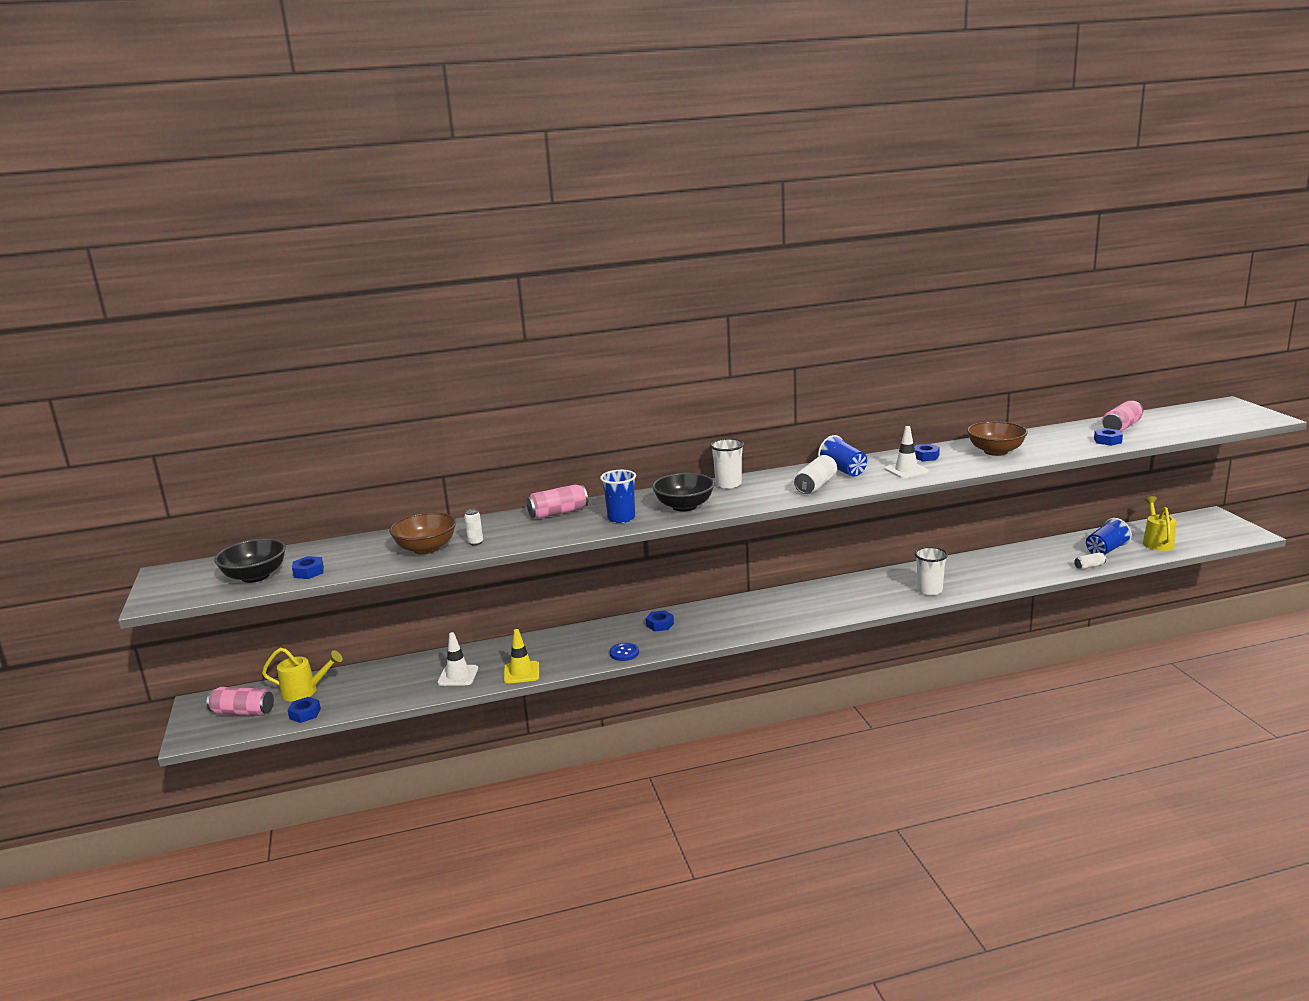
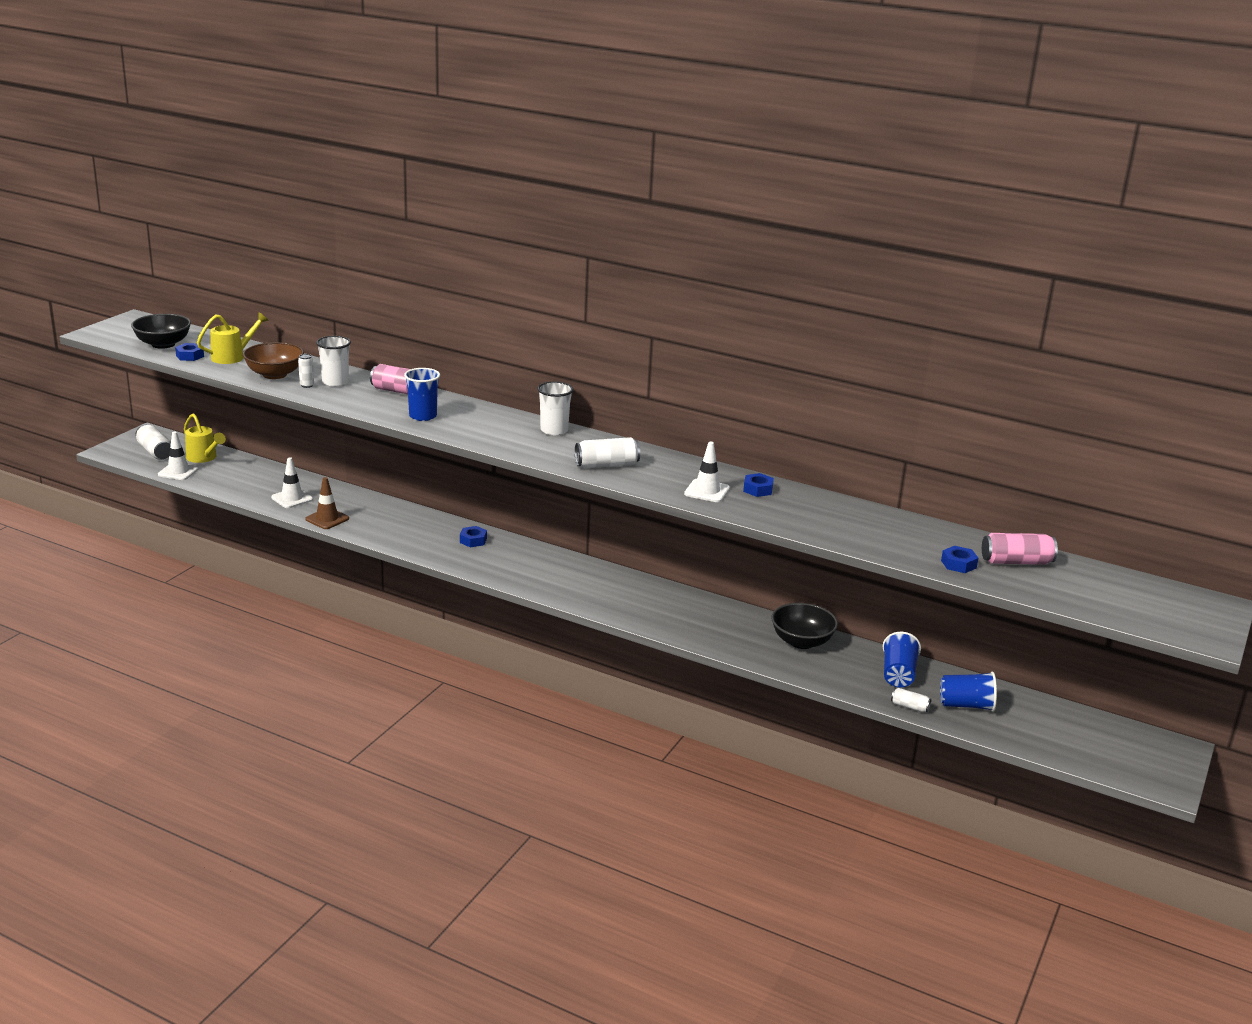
camera: 40 degrees right, 5 degrees up
pink can [206,687,274,716] -> white can [136,424,171,460]
blue nut [288,697,321,723] -> white traffic cone [158,431,199,480]
yellow traffic cone [503,629,539,684] -> brown traffic cone [305,477,349,529]
blue button [609,643,639,661] -> none
black bowl [652,473,715,512] -> black bowl moved to [772,603,838,649]
blue cup [818,435,867,477] -> blue cup moved to [883,632,921,687]
white cup [915,547,948,595] -> white cup moved to [316,336,351,387]
brown bowl [967,421,1028,456] -> none
yellow watering can [1143,496,1176,551] -> yellow watering can moved to [197,312,269,364]

